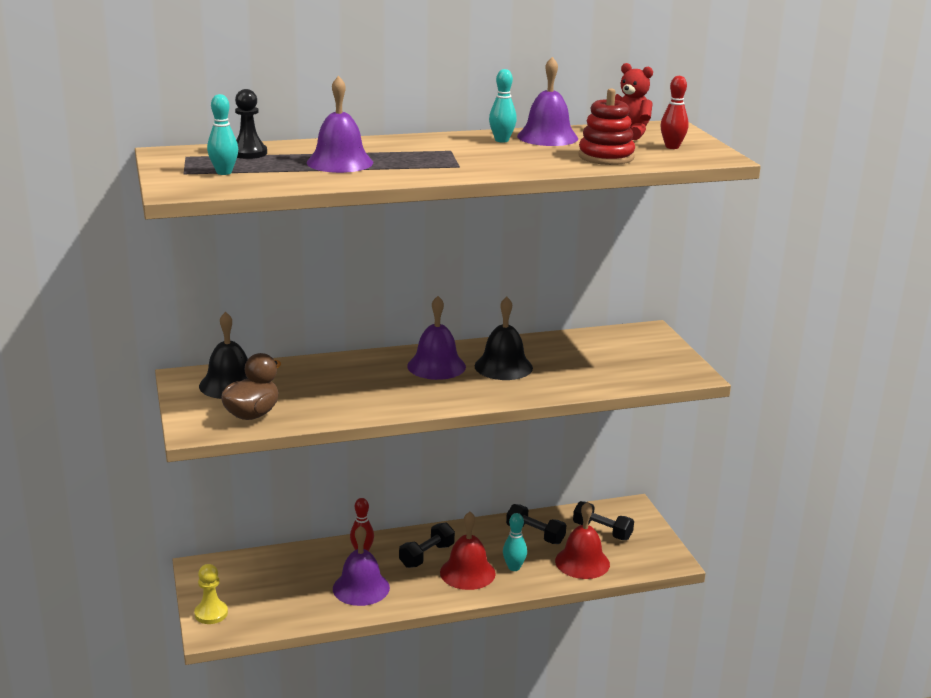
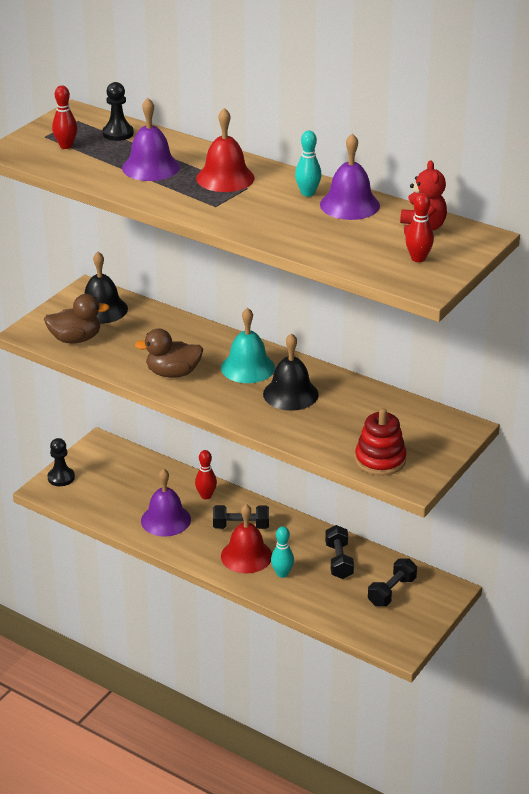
camera: 50 degrees right, 10 degrees up
yellow pawn [194,564,228,624] -> black pawn [48,438,75,486]
turquoise bowling pin [207,94,238,175] -> red bowling pin [52,85,77,149]
purple bell [407,296,466,380] -> turquoise bell [221,307,275,383]
red bell [555,502,610,579] -> red bell moved to [196,108,255,192]
black dumbbell [573,501,634,540] -> black dumbbell turned 45 degrees clockwise [368,558,417,606]
red stacking toy [579,88,635,165] -> red stacking toy moved to [355,408,406,476]
none -> brown duck [135,329,203,378]

